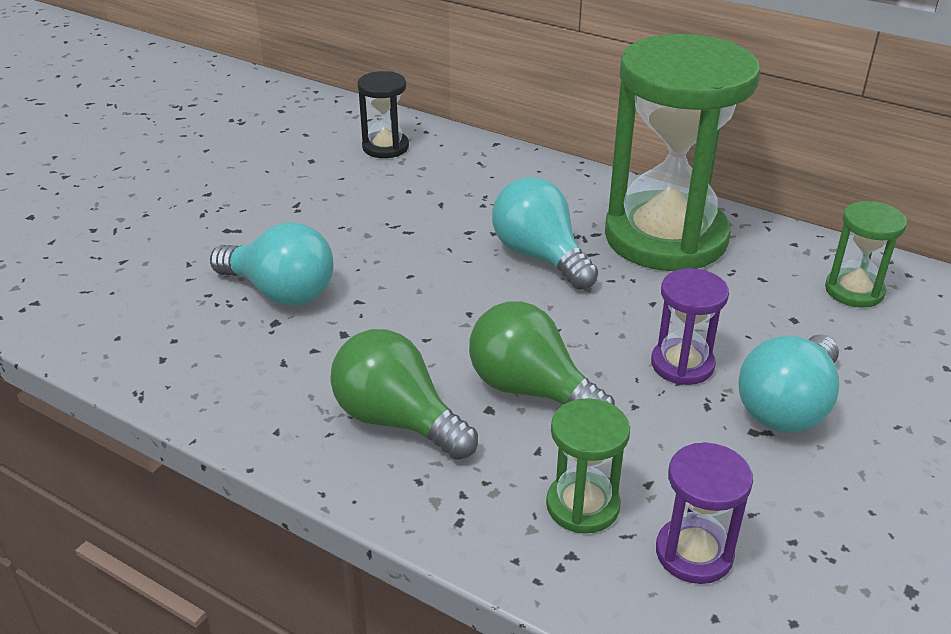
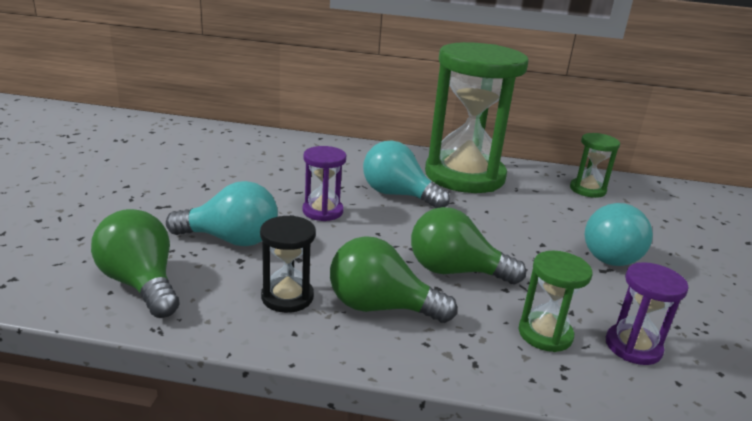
camera: 25 degrees left, 10 degrees down
black hourglass [357,71,409,158] -> black hourglass moved to [260,215,316,313]
purple hourglass [651,268,729,385] -> purple hourglass moved to [302,146,346,221]
none -> green light bulb [91,209,179,318]

